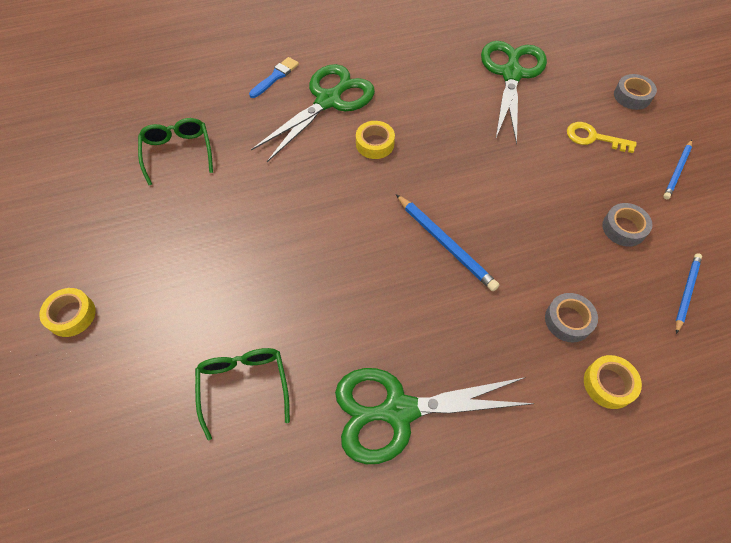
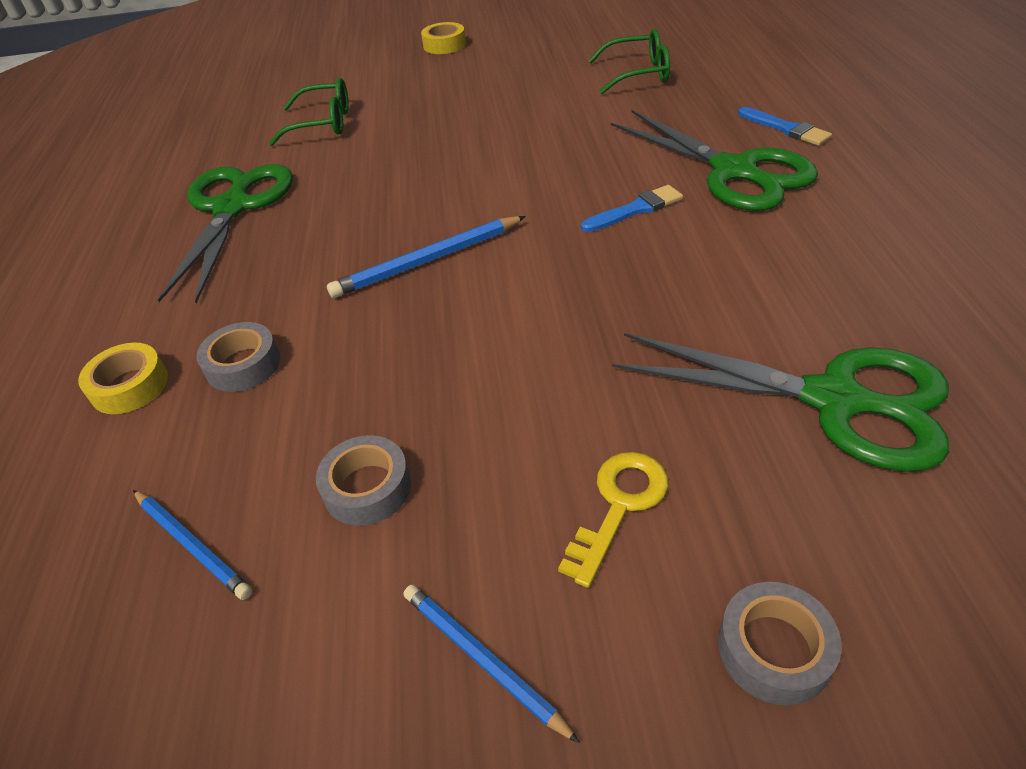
camera: 105 degrees right, 15 degrees down
yellow tape [356,121,395,159] -> blue brush [581,185,683,232]

